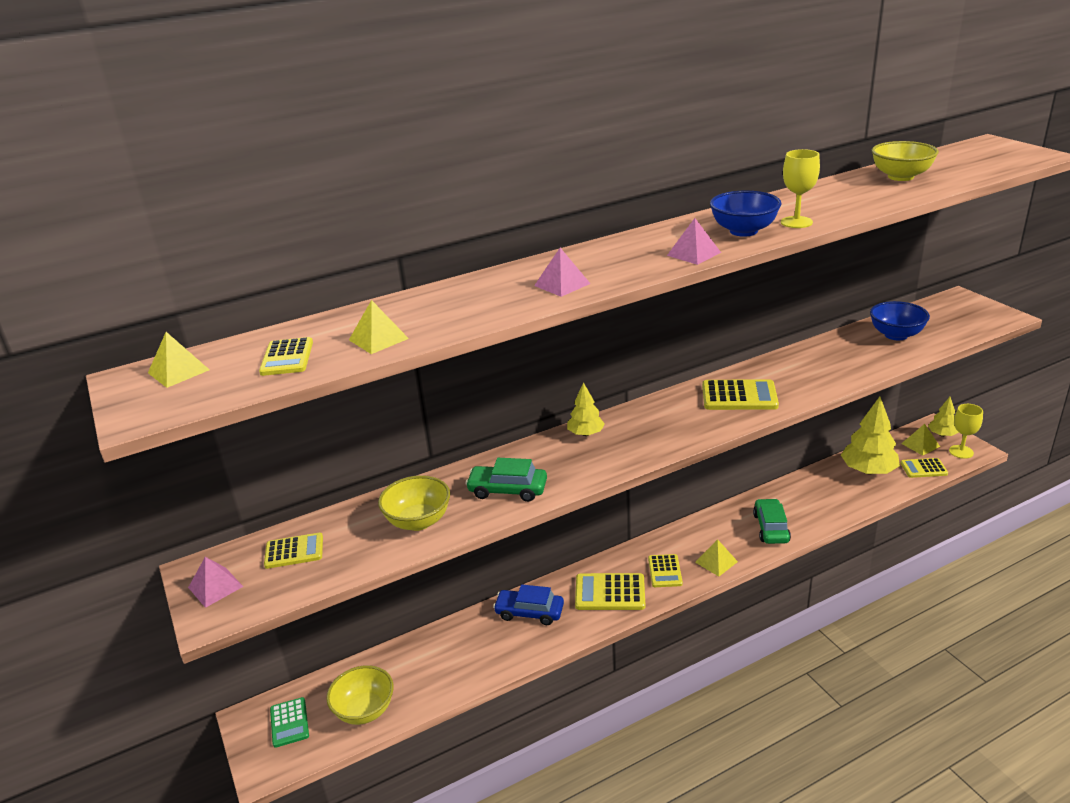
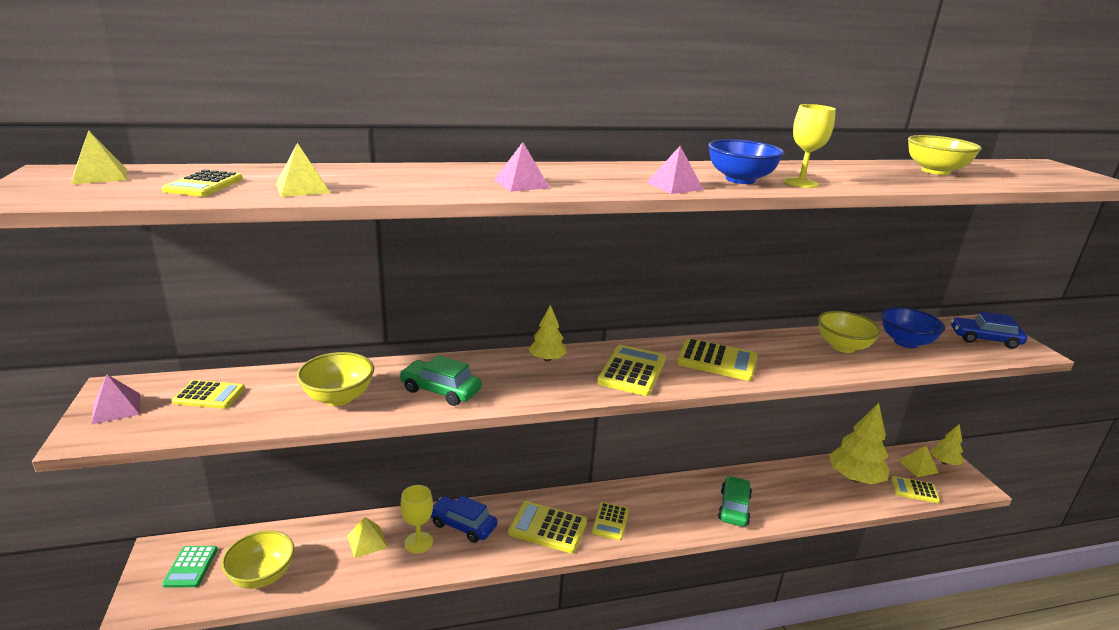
camera: 10 degrees right, 5 degrees down
yellow pyramid [695,539,738,577] -> yellow pyramid moved to [347,517,388,558]
yellow goblet [949,404,983,459] -> yellow goblet moved to [401,485,433,553]
none -> yellow calculator [597,345,666,396]
none -> yellow bowl [818,311,881,353]
none -> blue car [951,311,1027,349]

